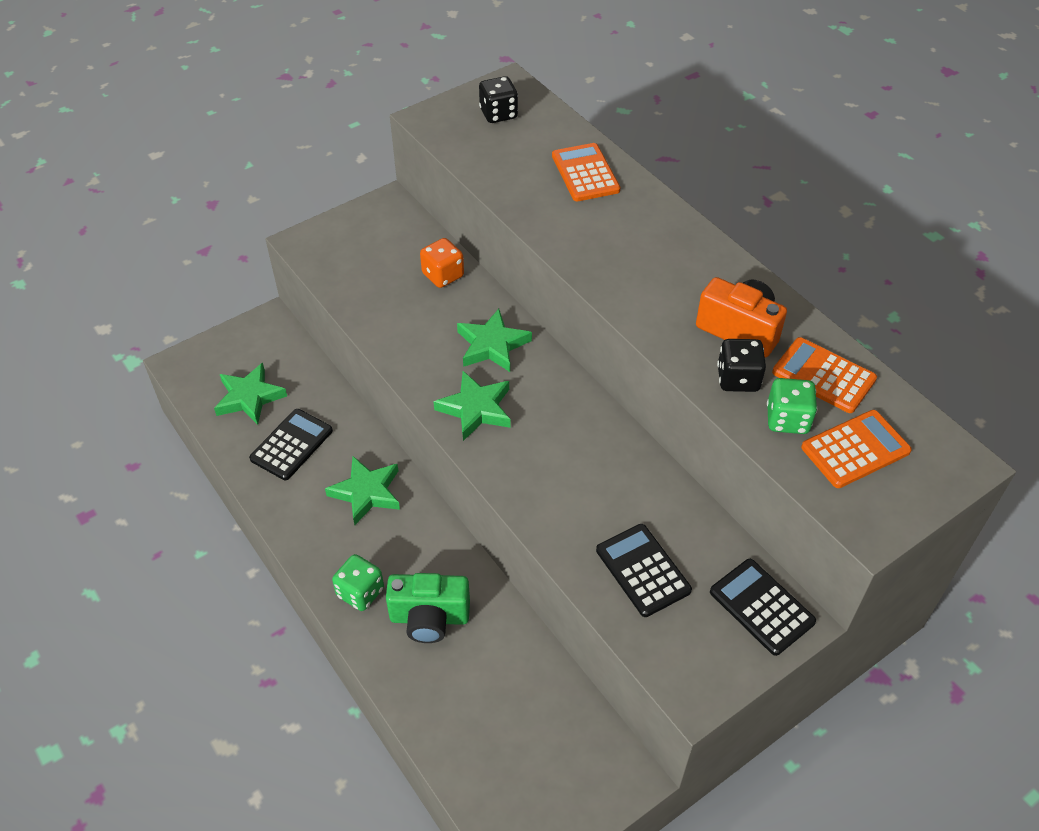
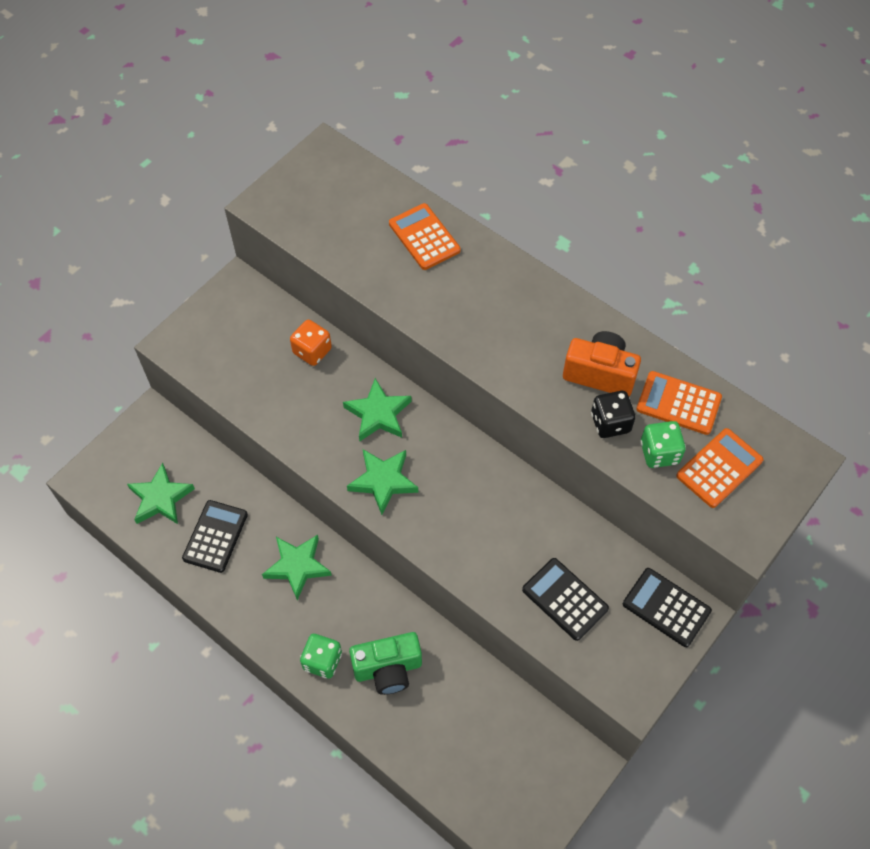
camera: 15 degrees left, 10 degrees up
black dice [479,76,518,123] -> none

